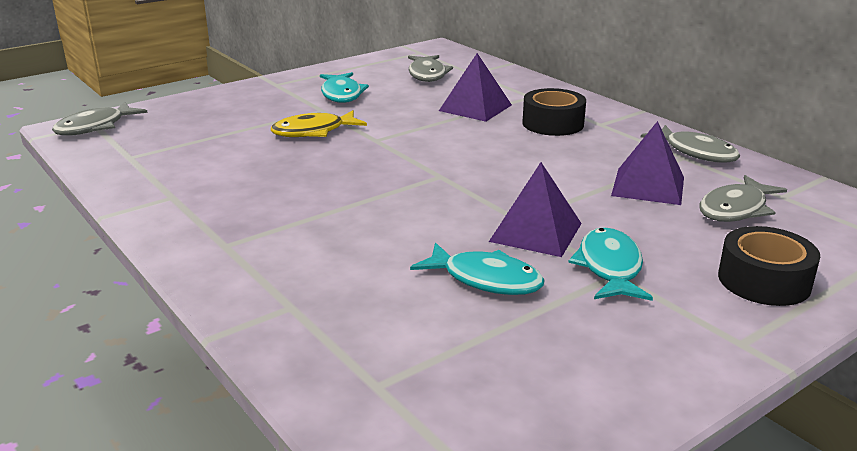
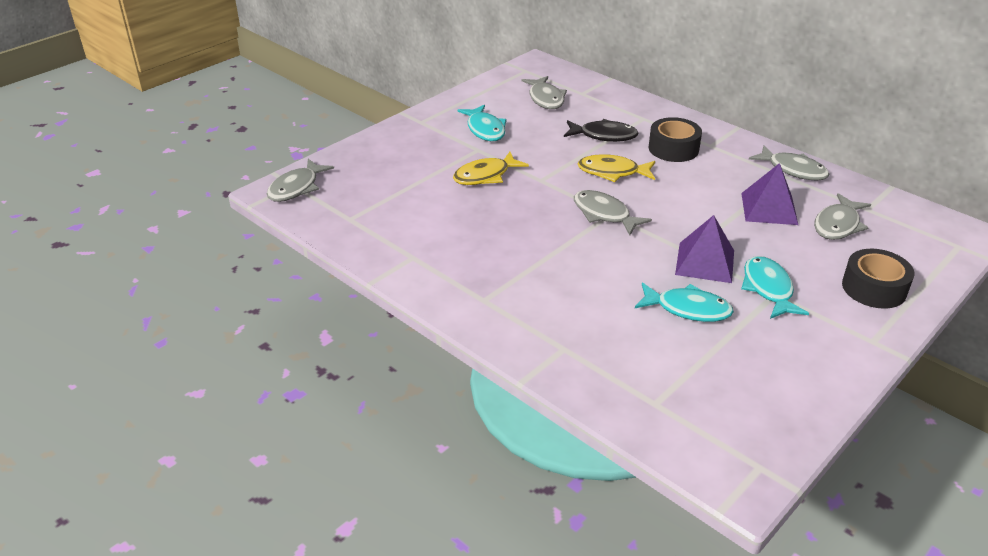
camera: 10 degrees left, 10 degrees up
purple pyramid [439,53,512,122] -> black fish [564,119,639,142]
none -> grey fish [574,190,652,235]
none -> yellow fish [577,154,655,182]

